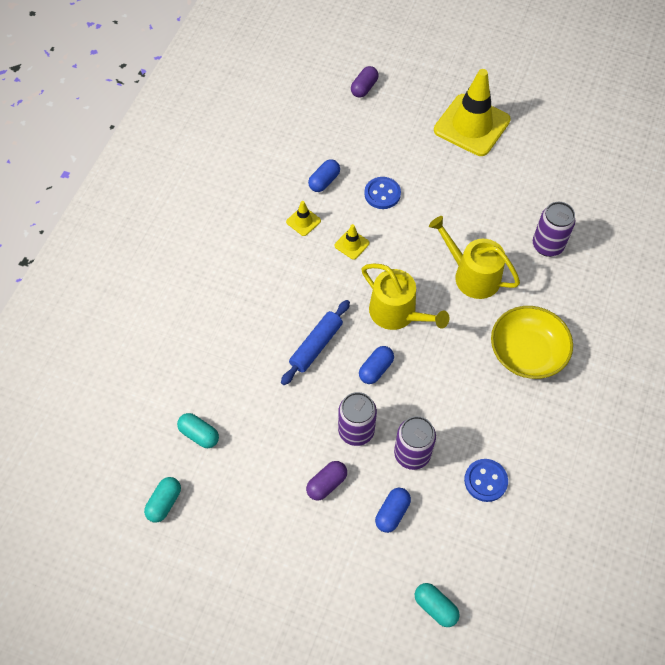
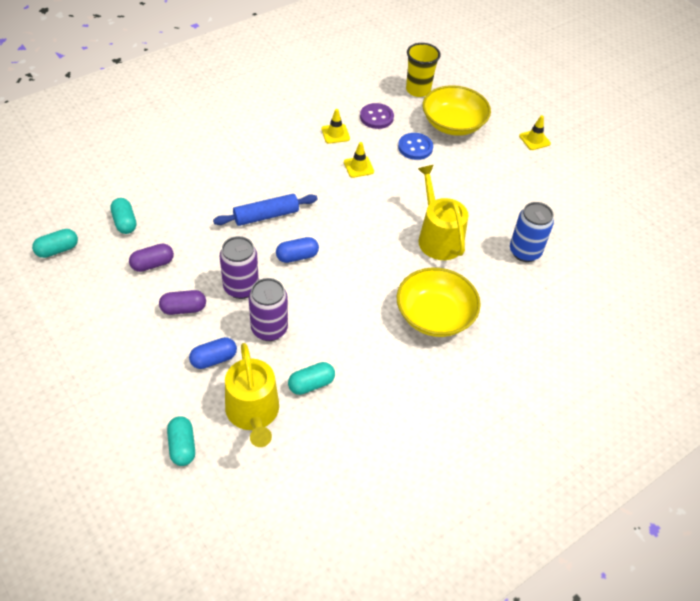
camera: 30 degrees right, 10 degrees down
blue capsule [308,159,340,192] -> purple button [360,103,394,129]
purple capsule [351,66,378,98] -> purple capsule moved to [129,244,174,272]
yellow watering can [362,264,449,330] -> yellow watering can moved to [225,343,279,447]
yellow traffic cone [434,69,511,156] -> yellow traffic cone [519,115,551,150], size x0.41
blue button [464,459,508,502] -> turquoise capsule [288,362,335,395]
purple can [533,202,575,257] -> blue can [510,202,554,262]
none -> yellow cup [406,43,441,97]
none -> yellow bowl [423,85,491,136]

